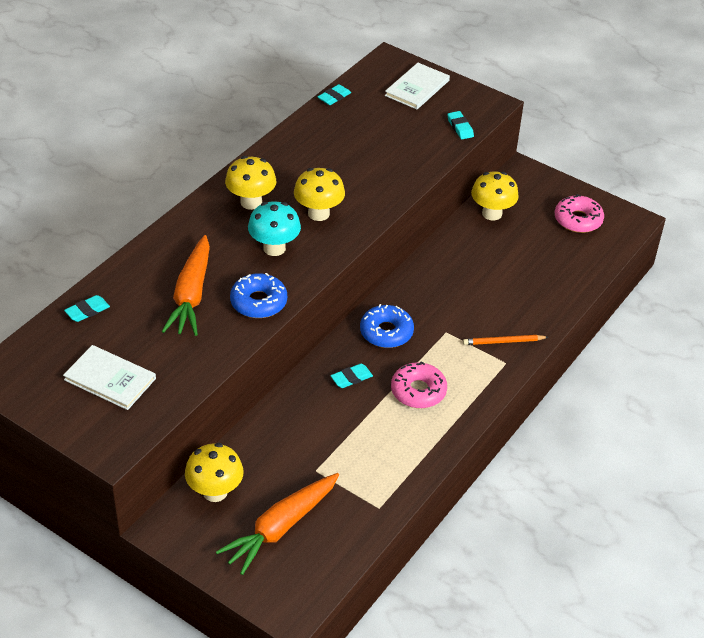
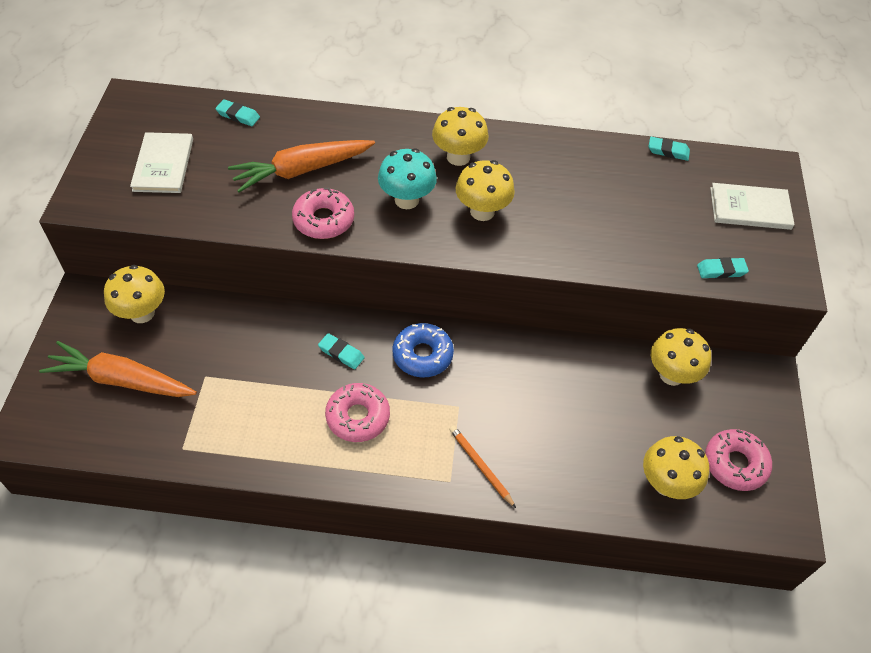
camera: 60 degrees right, 10 degrees up
blue donut [230,273,287,318] -> pink donut [292,188,354,239]
turquoise eraser [447,111,474,139] -> turquoise eraser turned 45 degrees clockwise [697,257,749,279]
none -> yellow mushroom [643,436,709,499]

